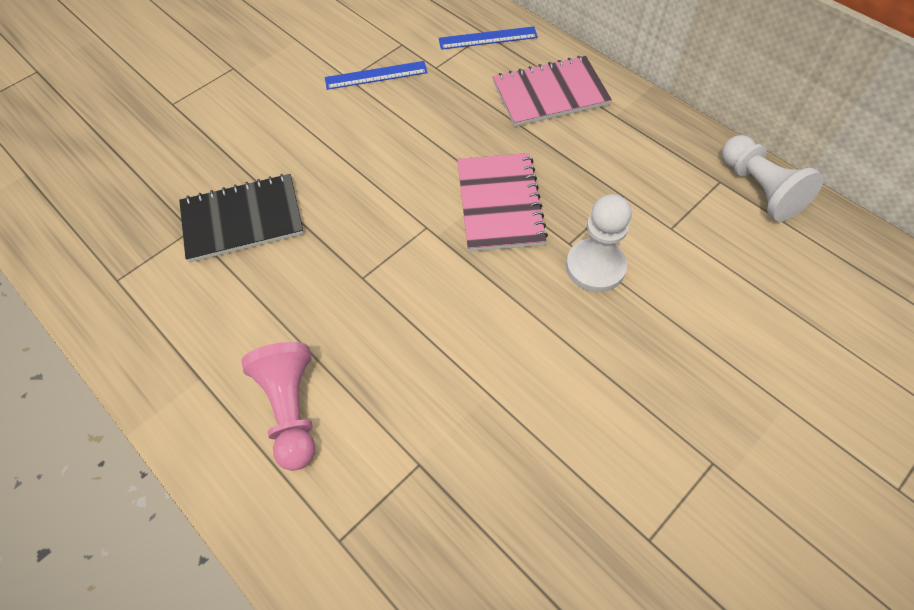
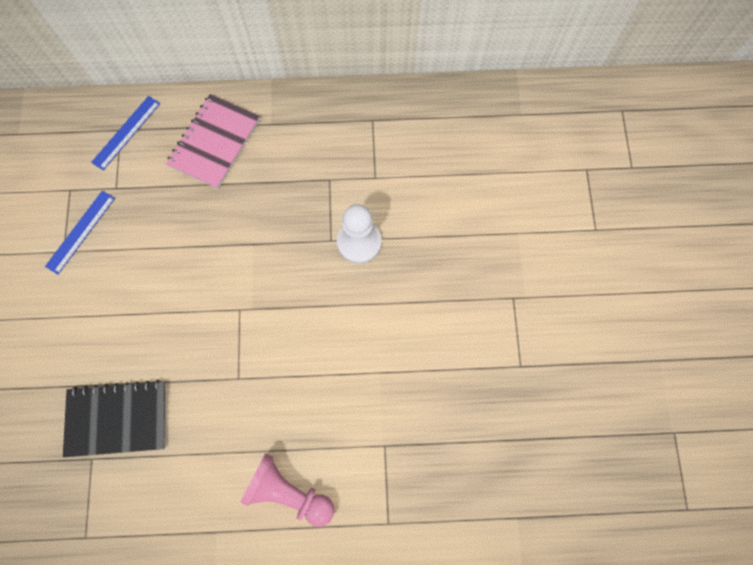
camera: 50 degrees left, 15 degrees up
black notebook [179,174,304,262] -> black notebook turned 60 degrees clockwise [63,380,166,457]
pink notebook [457,153,548,252] -> none
white pawn [722,135,824,222] -> none

